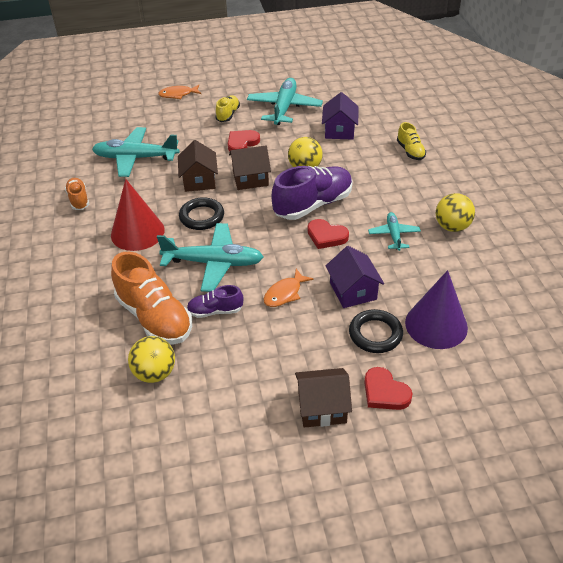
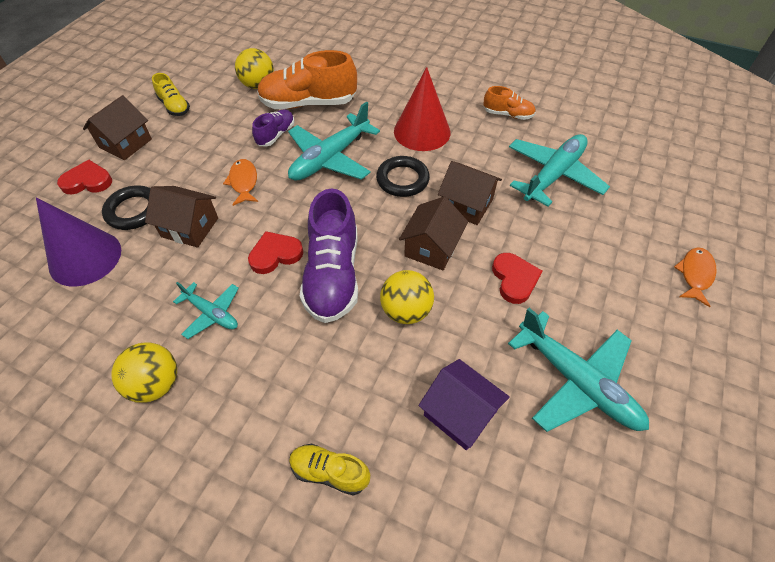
camera: 125 degrees right, 10 degrees up
yellow shoe [215,95,240,122] -> yellow shoe moved to [152,73,190,116]
purple house [326,246,384,308] -> brown house [145,186,218,248]

